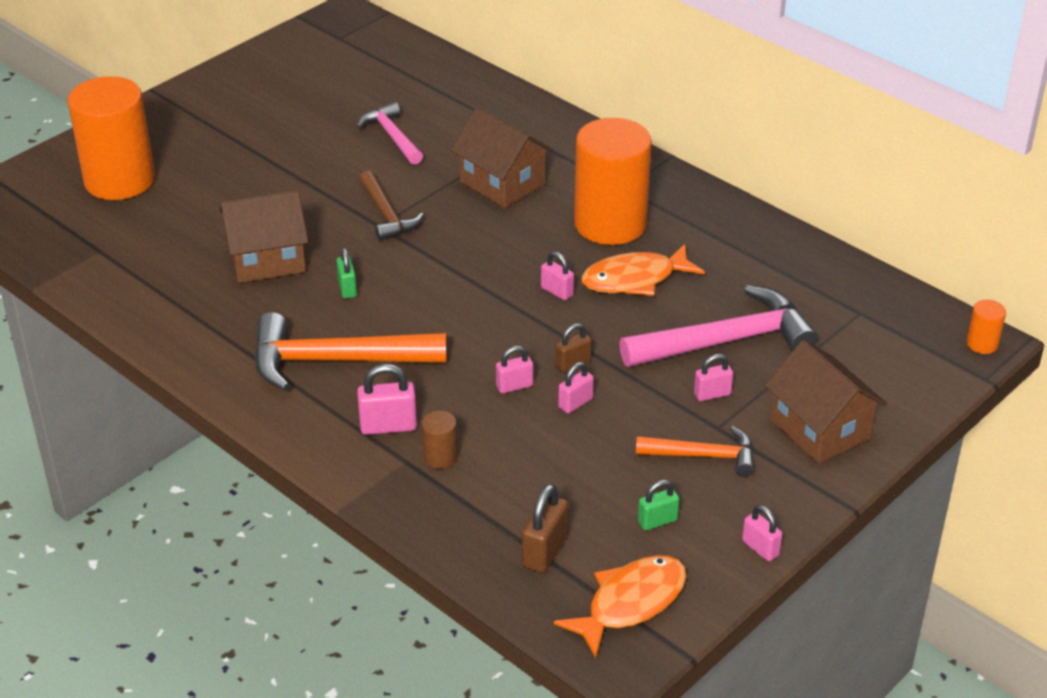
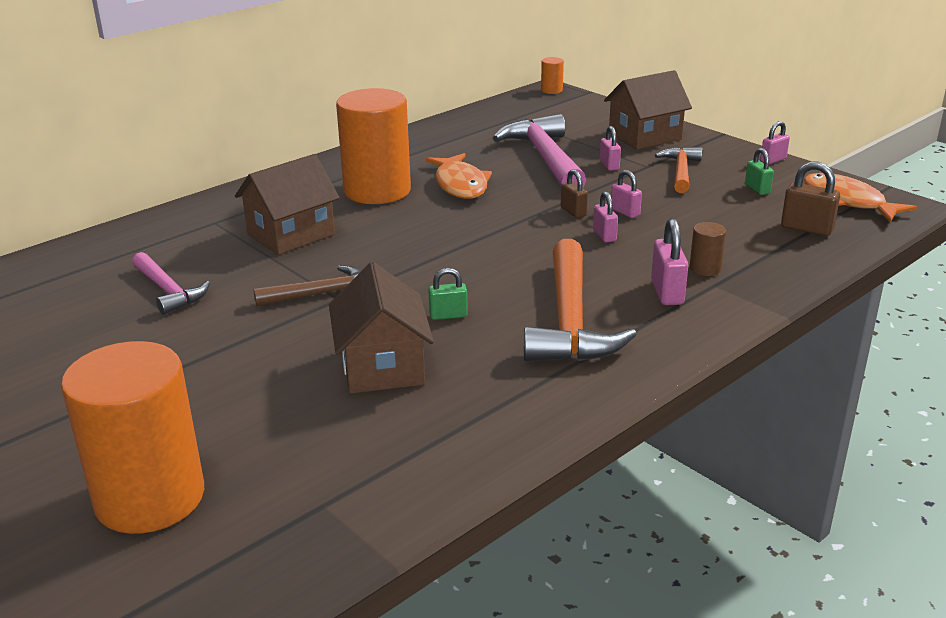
camera: 85 degrees left, 10 degrees down
pink hammer [357,102,423,165] -> pink hammer turned 105 degrees counterclockwise [132,252,210,315]
pink padlock [541,251,574,300] -> none

